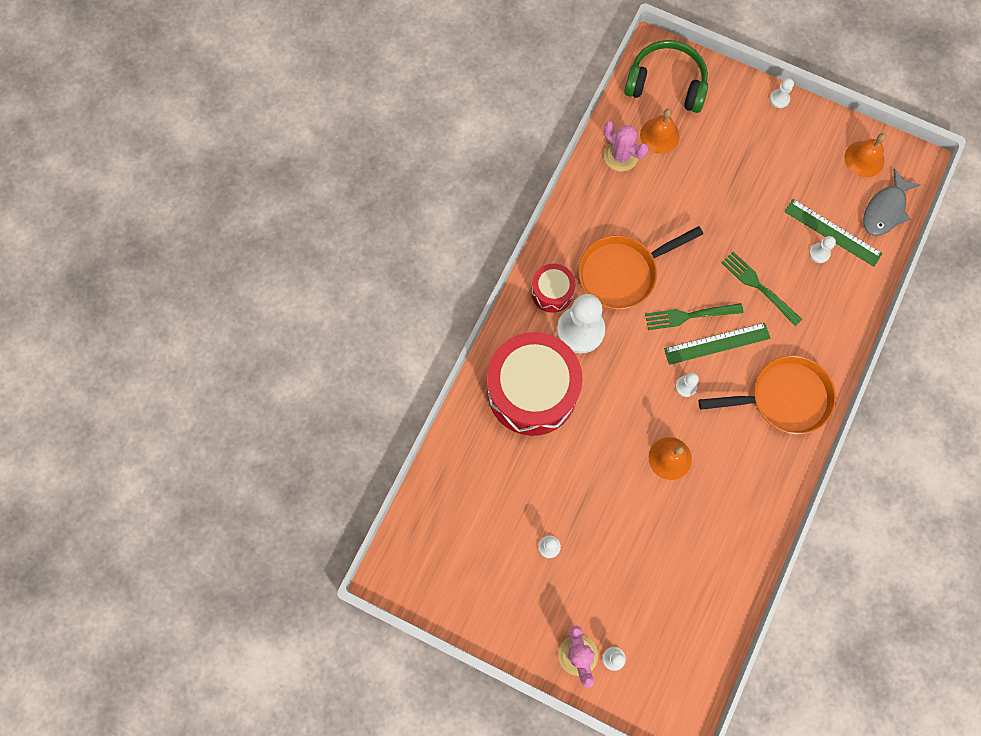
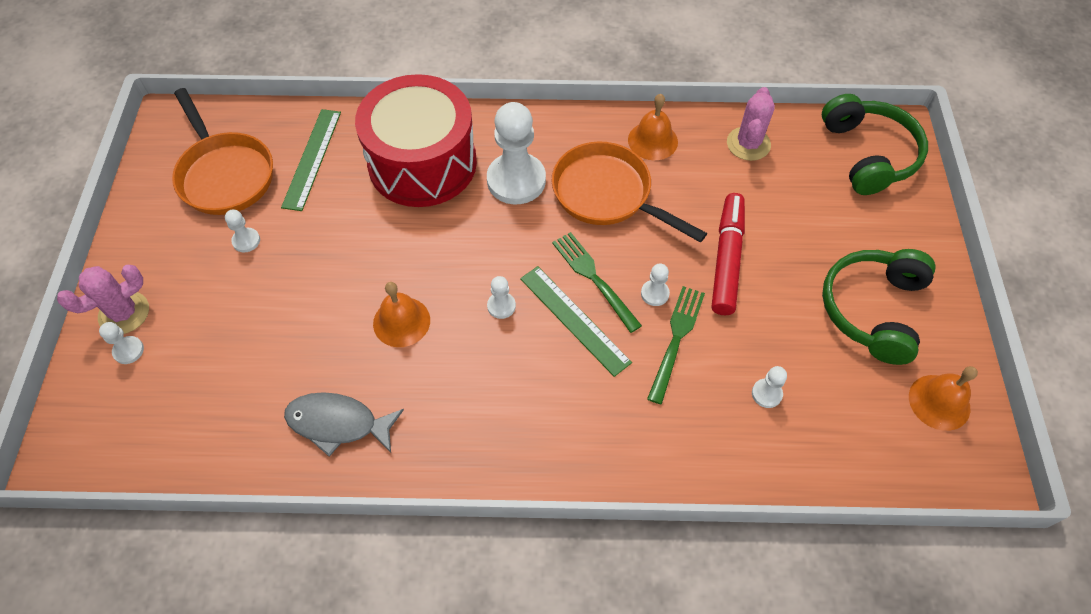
camera: 65 degrees right, 15 degrees down
red drum [531,264,575,313] -> none
orange bell [640,109,680,154] -> orange bell moved to [628,94,678,160]
orange pan [699,355,836,435] -> orange pan moved to [172,88,273,215]
white pawn [770,78,794,108] -> white pawn moved to [641,263,670,306]
green ruler [784,199,882,267] -> green ruler moved to [281,109,341,211]
grey fish [863,168,921,236] -> grey fish moved to [284,392,404,457]
none -> red marker [712,193,745,315]
none -> green headphones [822,249,935,365]

